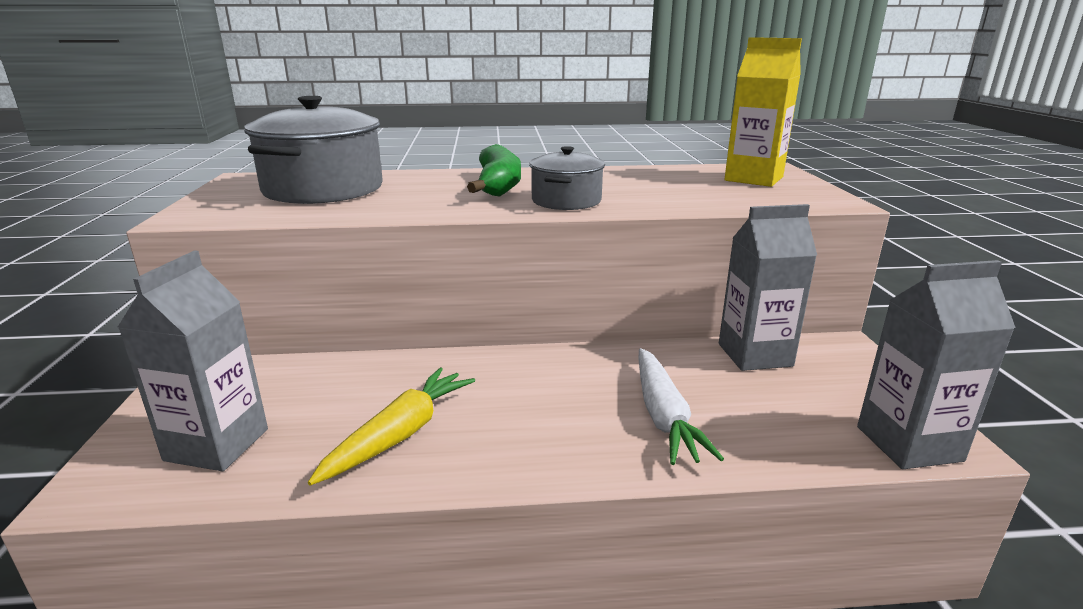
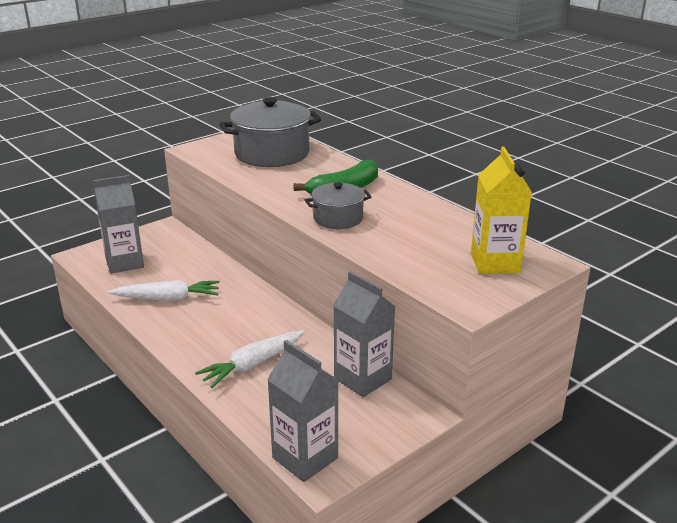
camera: 55 degrees right, 5 degrees up
yellow carrot [308,368,475,486] -> white carrot [108,280,220,301]

